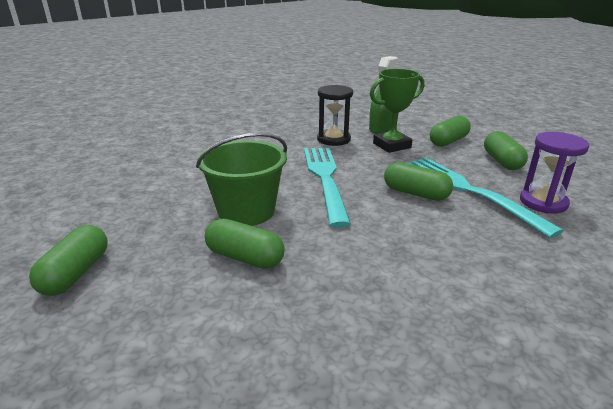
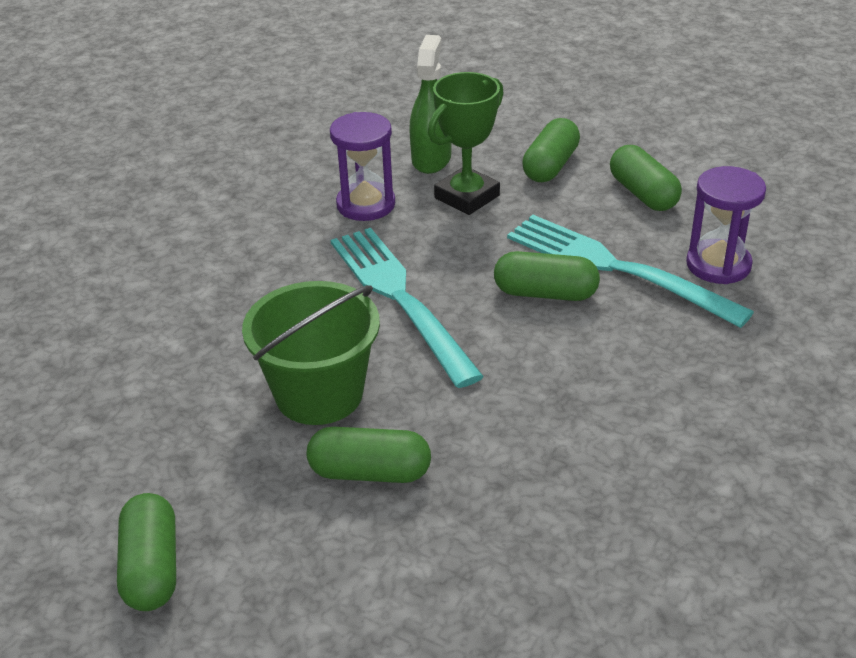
camera: 20 degrees left, 10 degrees up
black hourglass [317,85,353,146] -> purple hourglass [330,112,395,221]

